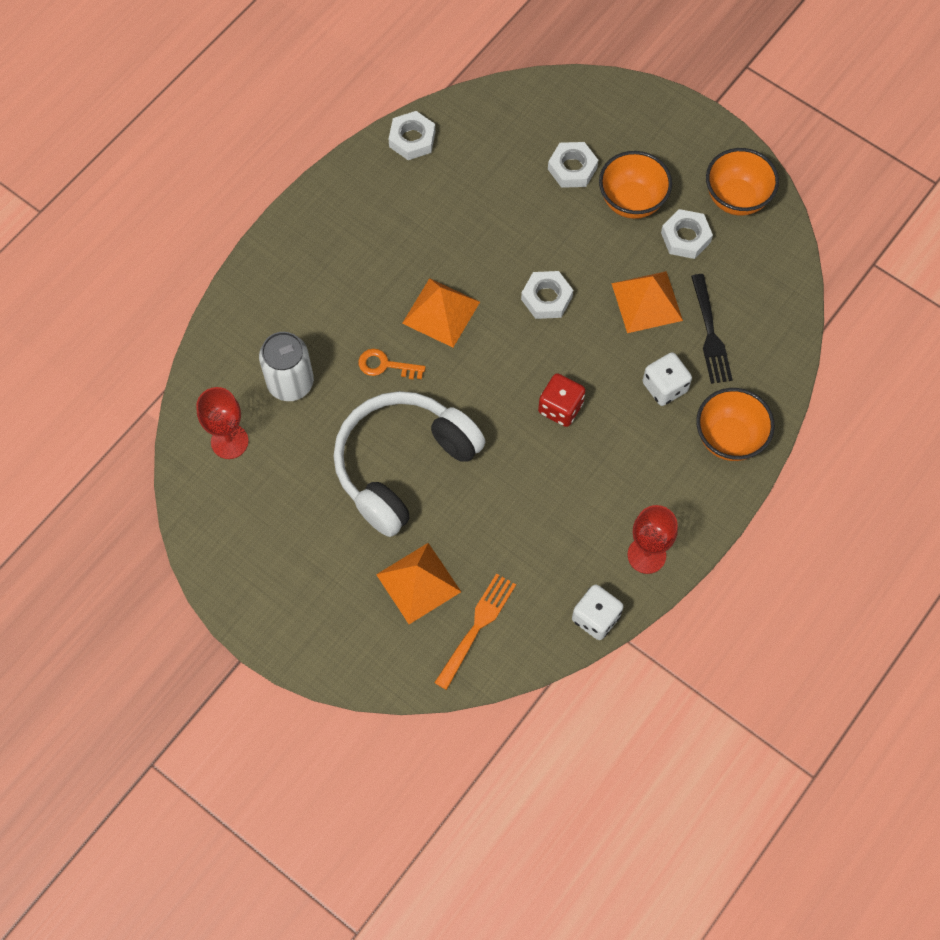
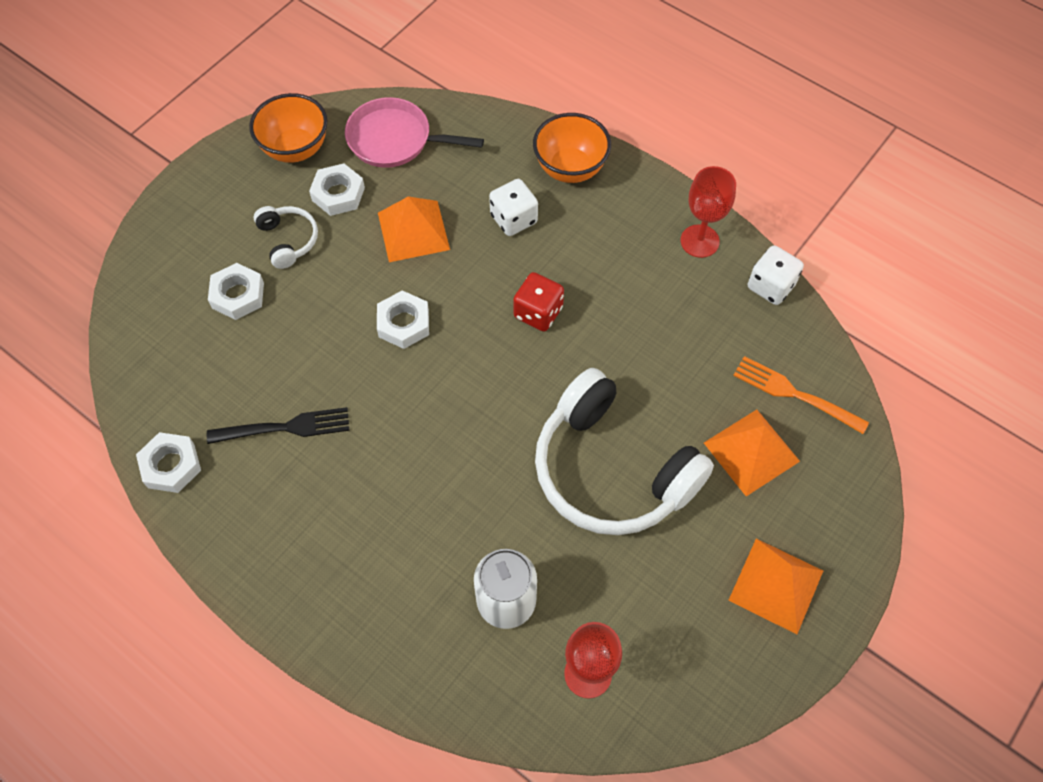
camera: 90 degrees left, 5 degrees down
orange key [359,349,426,380] -> none
orange pyramid [402,278,480,347] -> orange pyramid moved to [728,539,823,634]
orange bowl [599,151,672,219] -> white headphones [254,206,318,269]
black fork [691,274,733,384] -> black fork moved to [207,407,349,444]
none -> pink pan [345,97,484,168]

